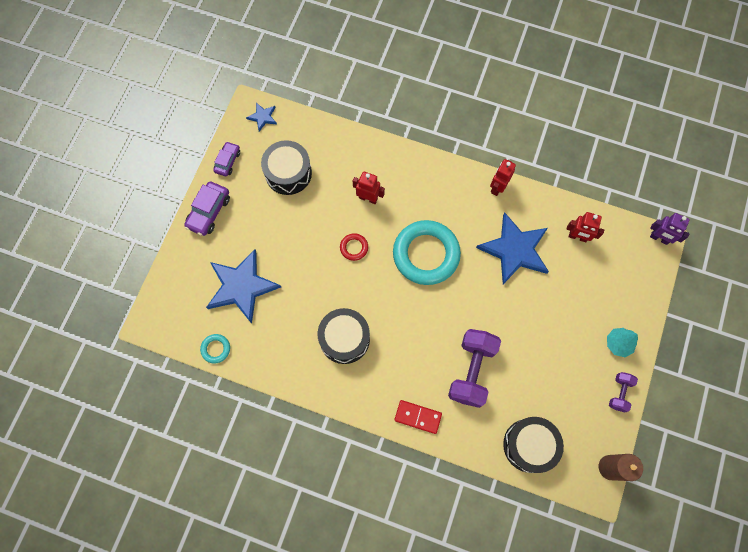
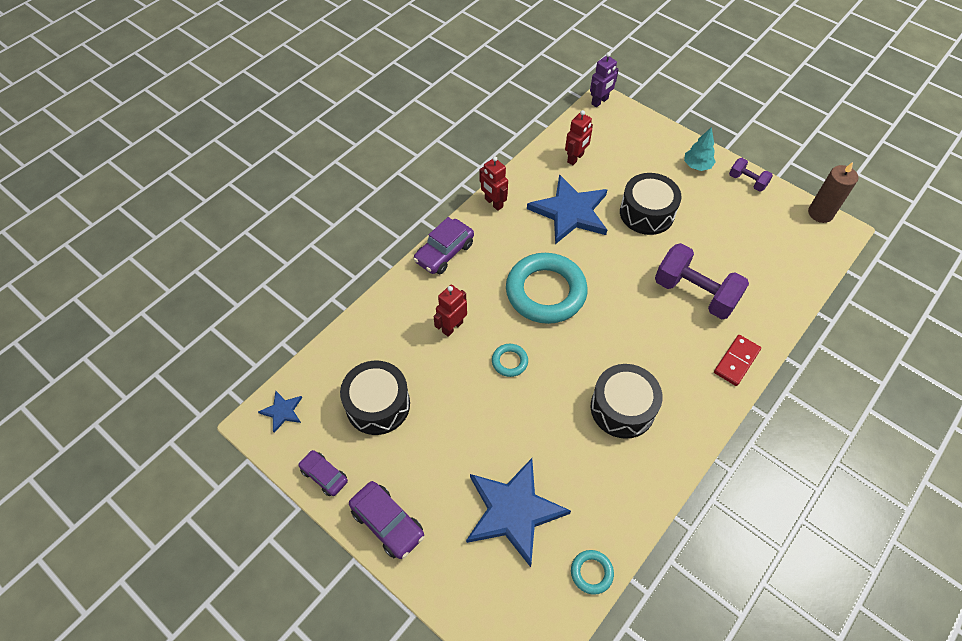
camera: 70 degrees left, 15 degrees down
red ring [340,233,368,261] -> turquoise ring [492,344,528,377]
black drum [503,417,564,473] -> black drum moved to [620,173,681,235]
none -> purple car [413,217,474,274]

